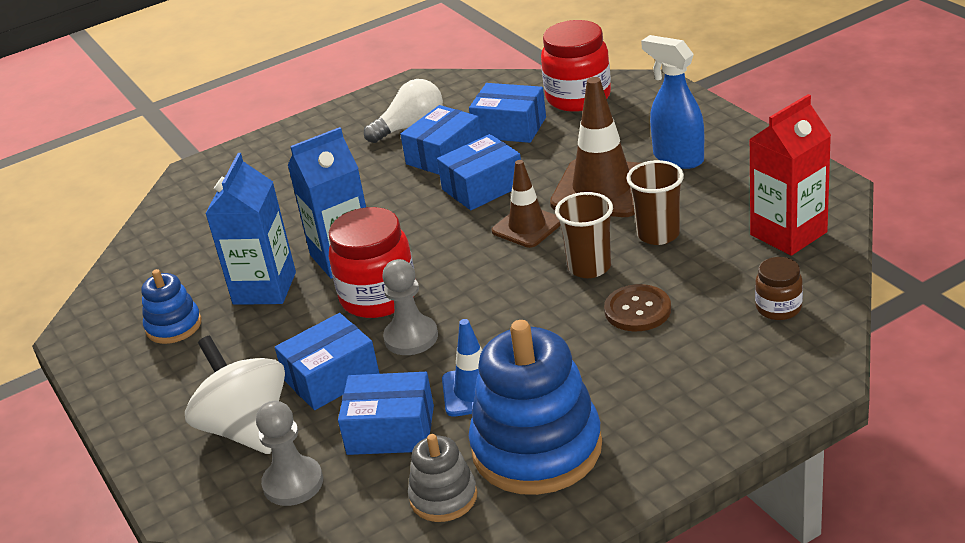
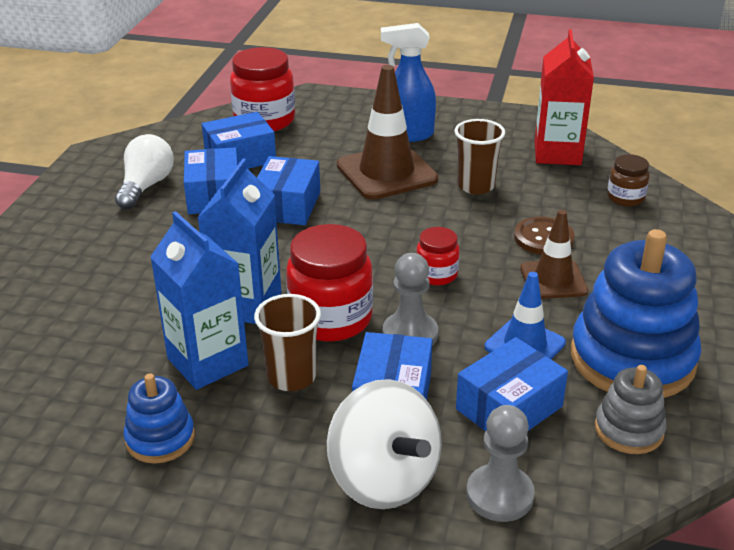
camera: 50 degrees left, 0 degrees up
white spinning top [185,336,285,454] -> white spinning top turned 135 degrees counterclockwise [327,379,442,509]
brown traffic cone [492,160,560,248] -> brown traffic cone moved to [520,210,588,299]
brown cup [555,192,613,278] -> brown cup moved to [254,294,321,391]
none -> red jar [416,227,460,285]

